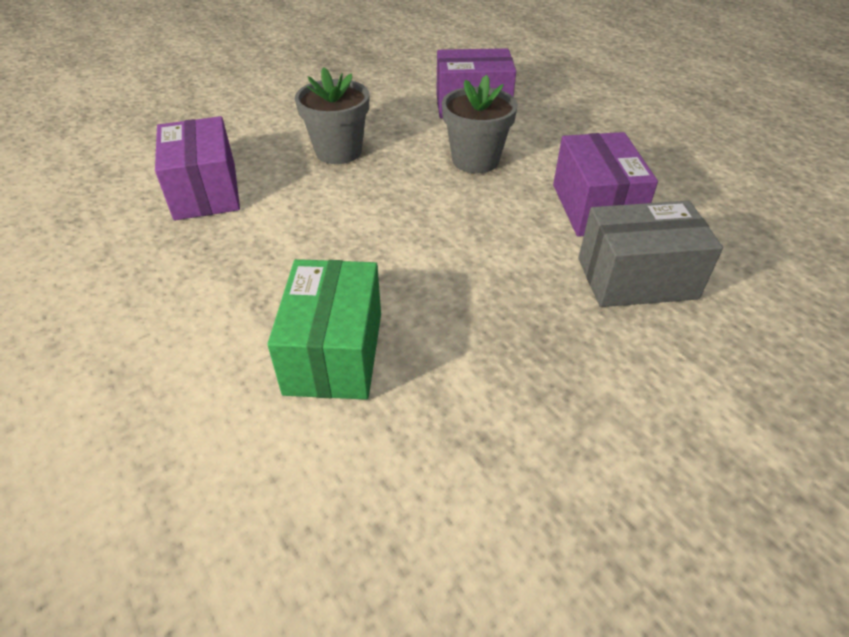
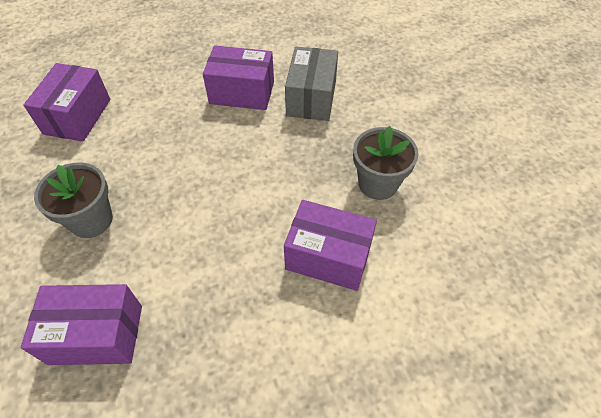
camera: 75 degrees left, 10 degrees up
green box [267,259,381,400] -> purple box [284,200,377,291]
grey flower pot [442,75,518,173] -> grey flower pot moved to [353,126,418,200]

